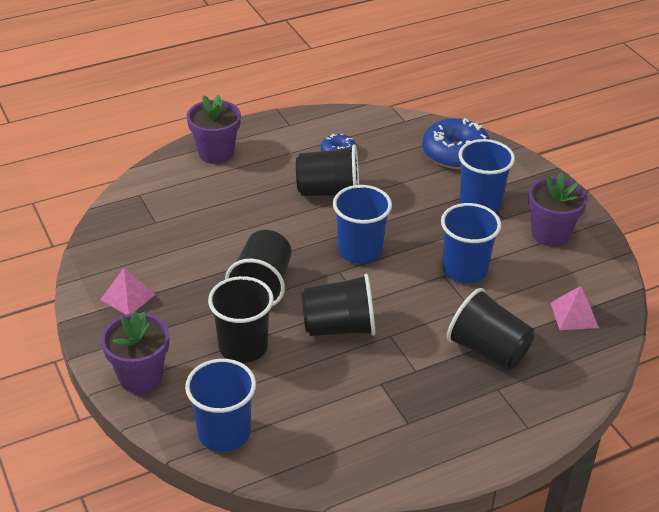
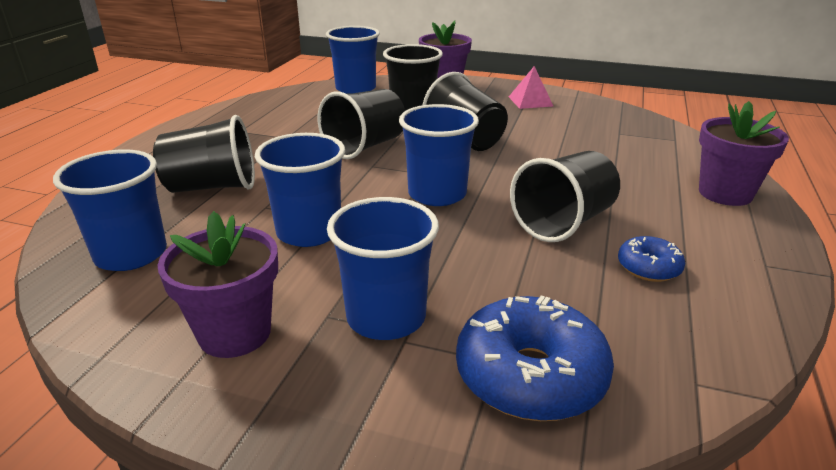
camera: 135 degrees right, 10 degrees down
pink pyramid [550,286,599,330] -> blue cup [53,149,167,271]

